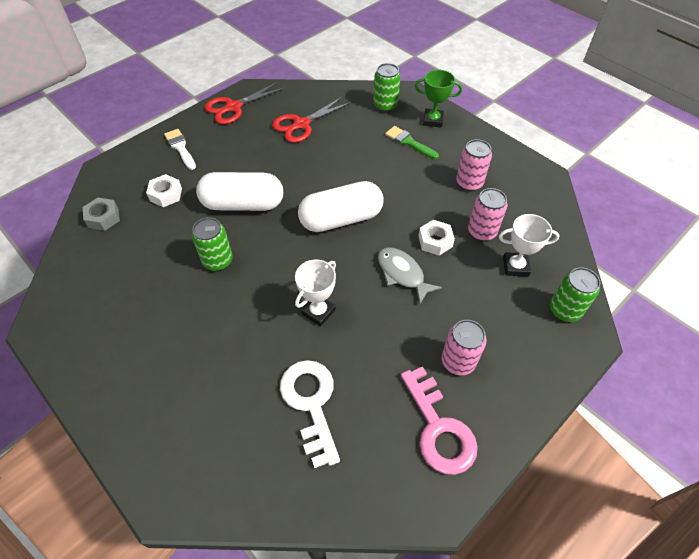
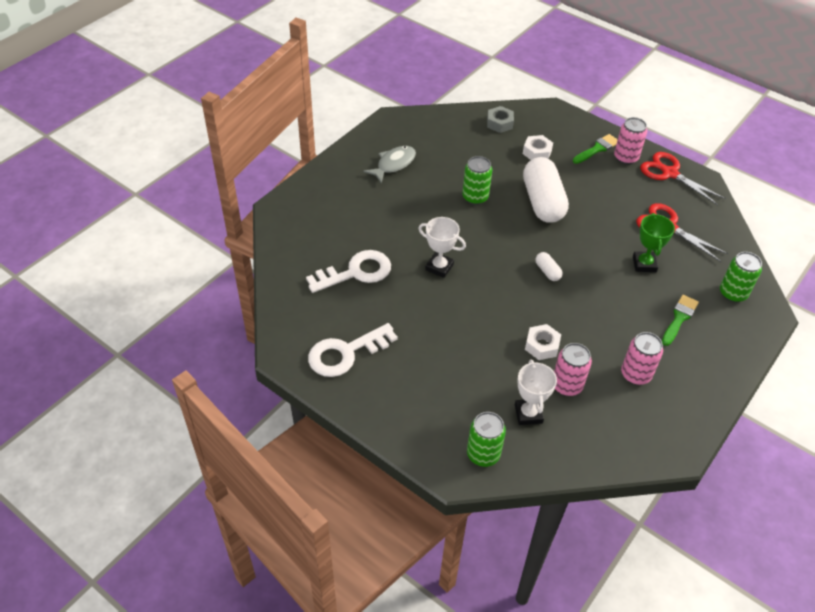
camera: 80 degrees right, 5 degrees down
white brush [164,129,196,170] -> green brush [573,134,618,164]
white capsule [298,181,384,232] -> white capsule [535,252,563,281], size x0.42
grey fish [378,248,442,304] -> grey fish moved to [364,146,416,183]
pink key [401,366,478,475] -> white key [308,323,398,377]
green trophy [415,70,462,128] -> green trophy moved to [633,213,675,272]
pink can [441,320,486,375] -> pink can moved to [614,117,647,164]

